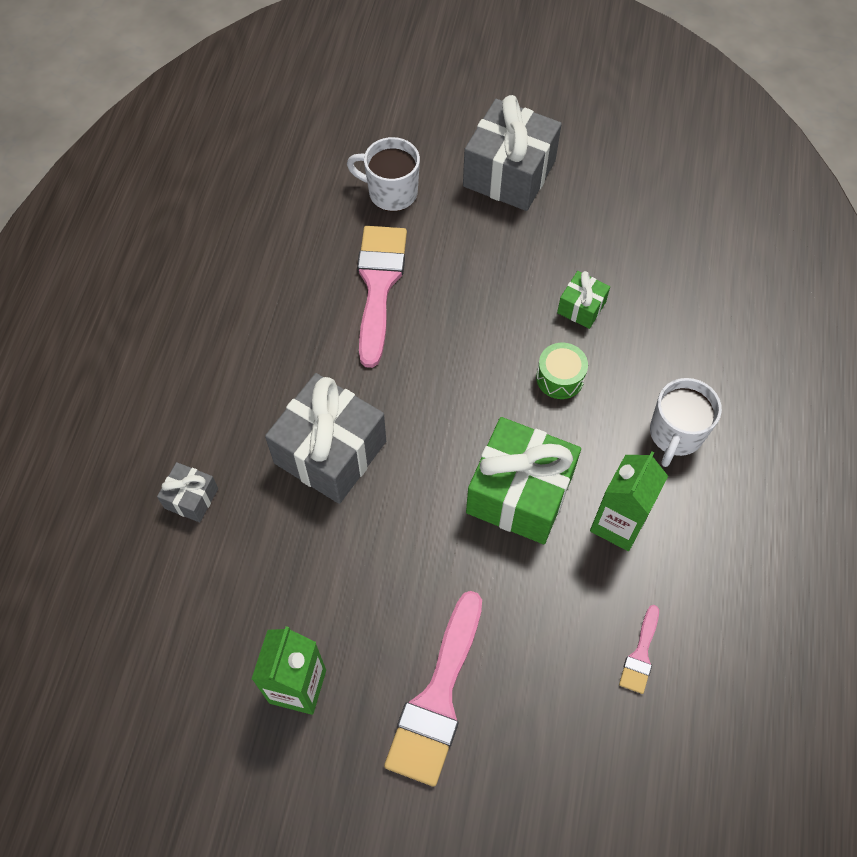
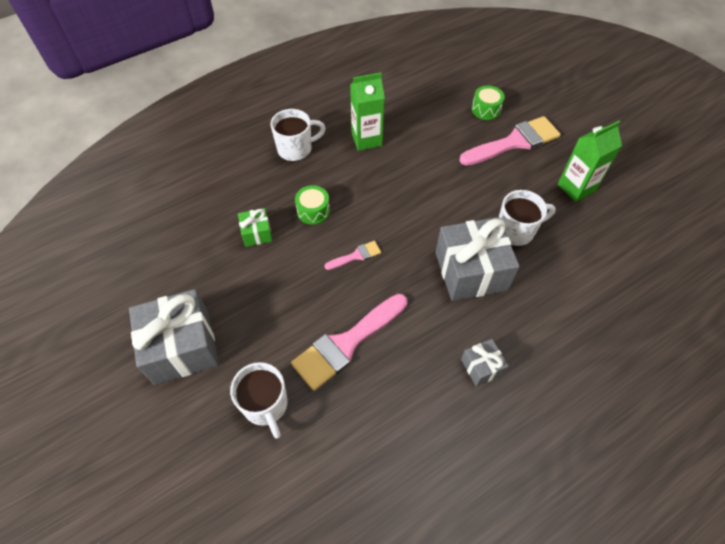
camera: 135 degrees left, 5 degrees down
grey gift [157,462,218,522] -> grey gift moved to [461,339,508,386]
green gift [466,417,581,544] -> none
pink brush [619,605,659,694] -> pink brush moved to [324,241,381,270]
none -> green drum [472,86,505,120]
none -> white mug [499,190,556,246]

